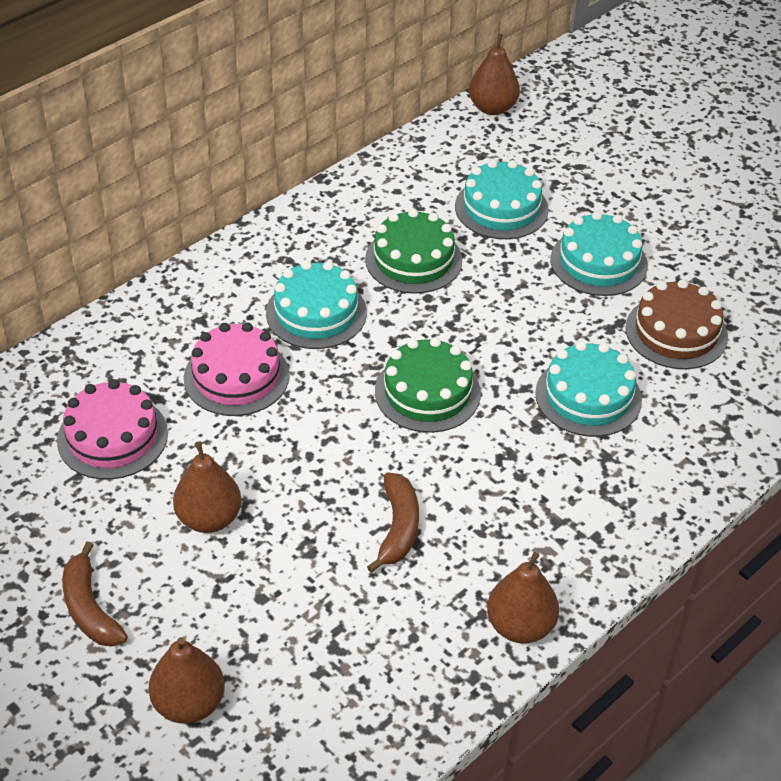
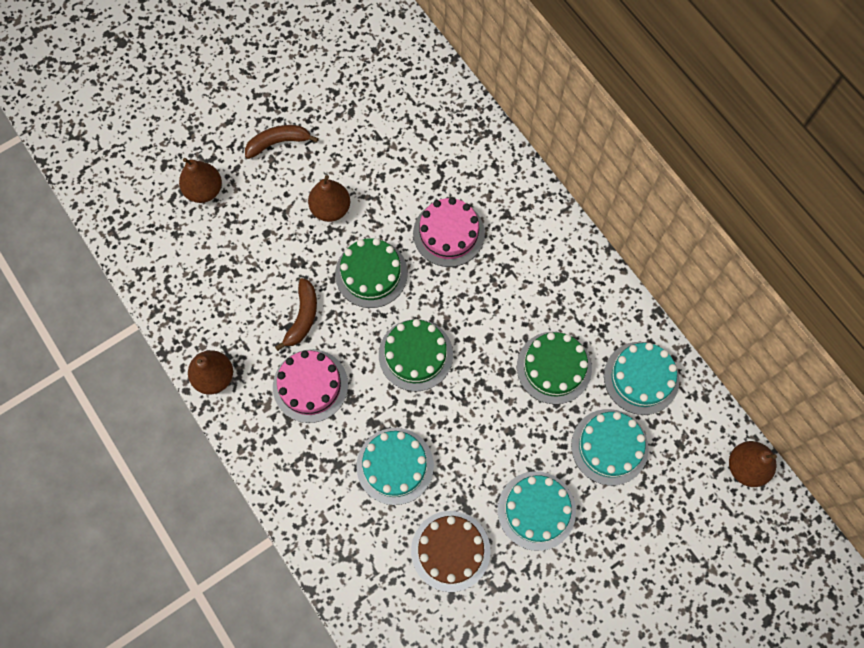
camera: 100 degrees right, 25 degrees up
pink cake [57,379,168,480] -> pink cake moved to [273,349,348,423]
turquoise cake [266,261,367,349] -> turquoise cake moved to [604,342,679,415]
brown banana [367,472,419,573] -> brown banana turned 90 degrees counterclockwise [275,278,317,351]
none -> green cake [335,238,408,308]

